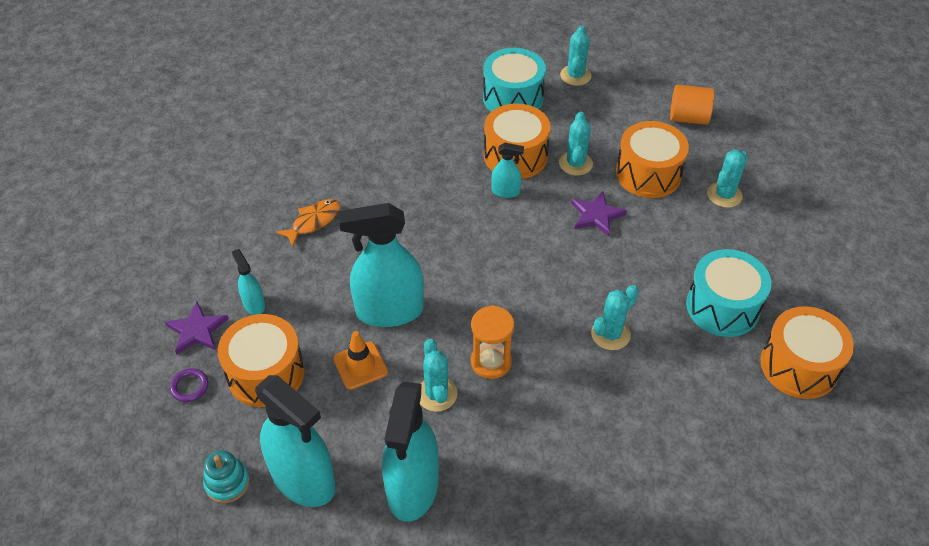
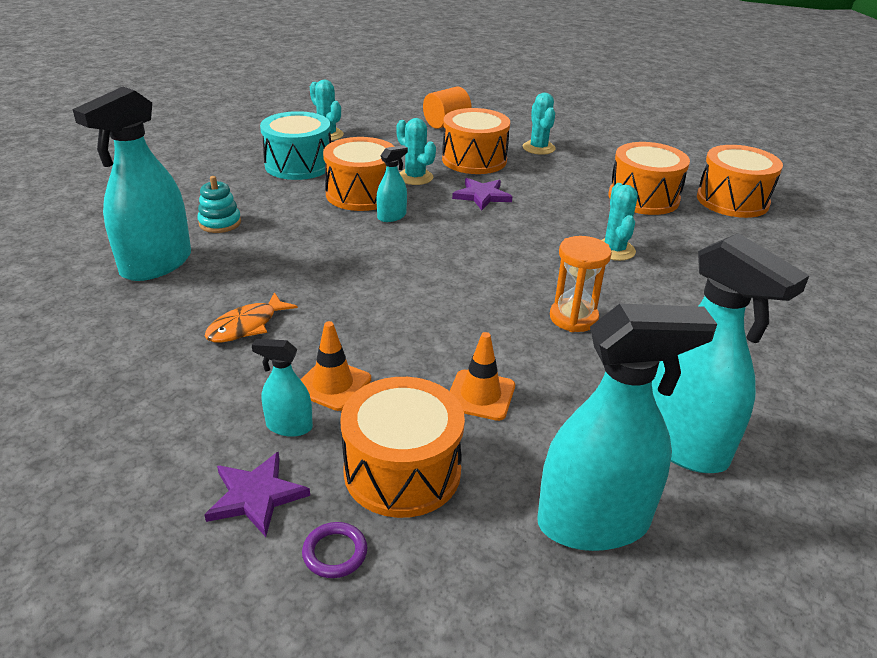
camera: 50 degrees left, 15 degrees down
turquoise stacking toy [203,450,250,503] -> turquoise stacking toy moved to [198,176,241,233]
orange fish [276,199,341,247] -> orange fish turned 135 degrees counterclockwise [205,292,298,342]
turquoise spray bottle [339,203,424,327] -> turquoise spray bottle moved to [72,87,191,281]
turquoise cactus [420,339,457,412] -> none
turquoise drum [686,249,772,337] -> orange drum [609,142,690,215]
none -> orange traffic cone [301,321,371,411]

